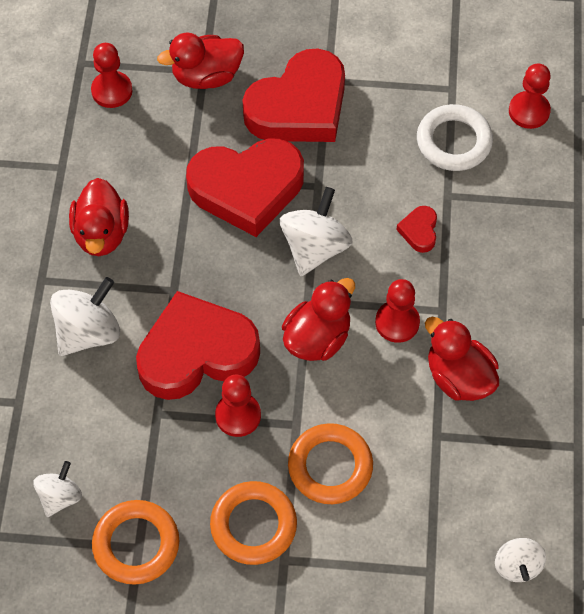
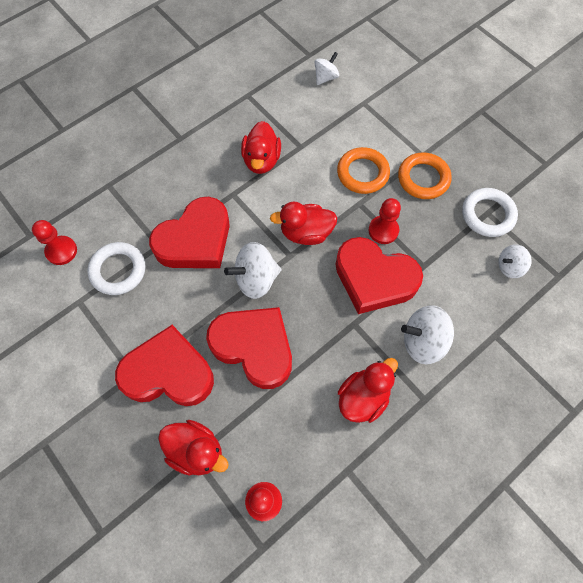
camera: 135 degrees left, 5 degrees up
orange ring [92,500,179,585] -> white ring [462,188,518,237]
red pawn [375,279,420,343] -> none
red heart [396,206,437,253] -> red heart [149,197,230,268], size x2.47

